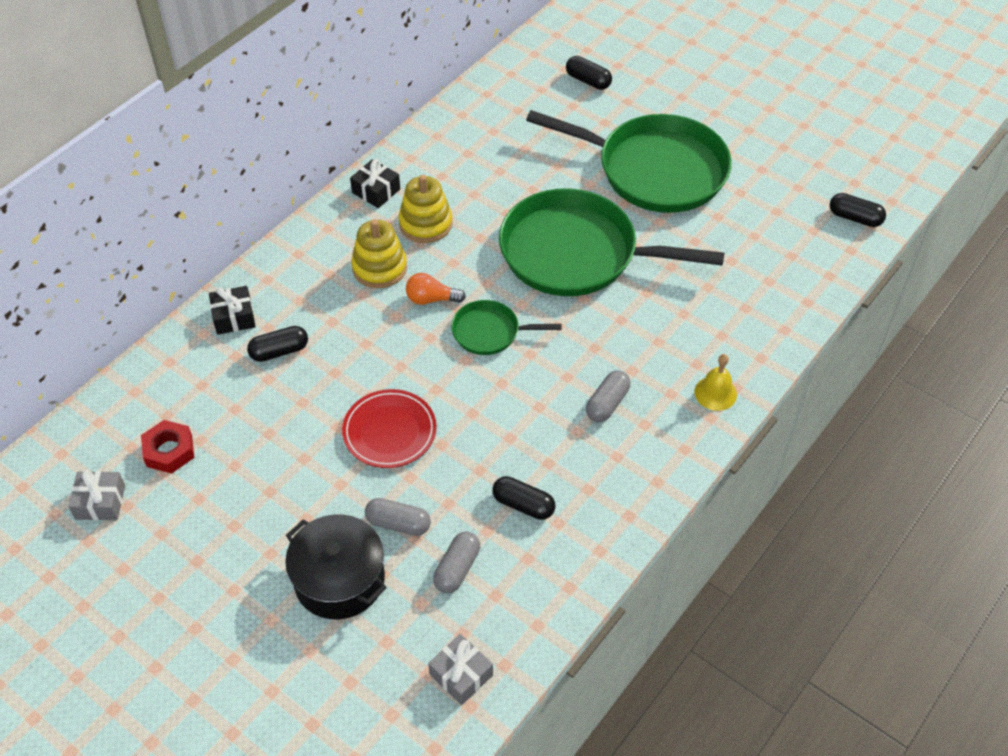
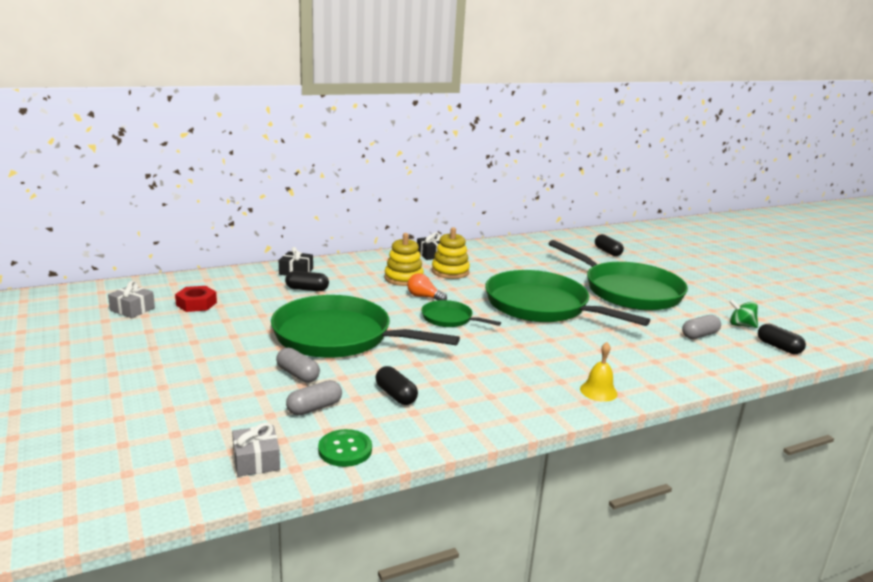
camera: 25 degrees right, 30 degrees down
black pot [285,514,387,619] -> none
red plate [342,389,437,468] -> green pan [271,295,460,358]
grey capsule [586,370,631,422] -> grey capsule moved to [682,315,721,339]
none -> green button [318,429,372,467]
none -> green spinning top [729,299,758,328]

